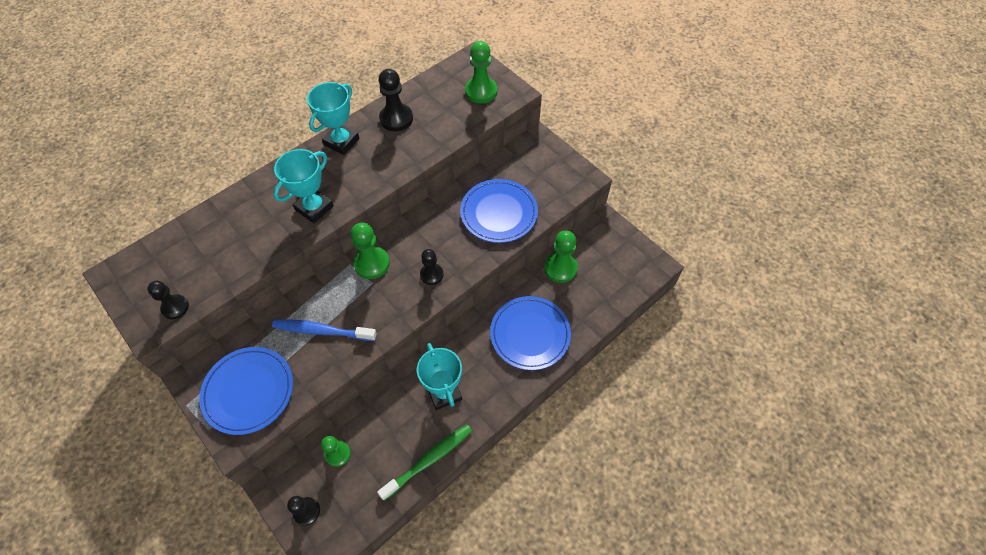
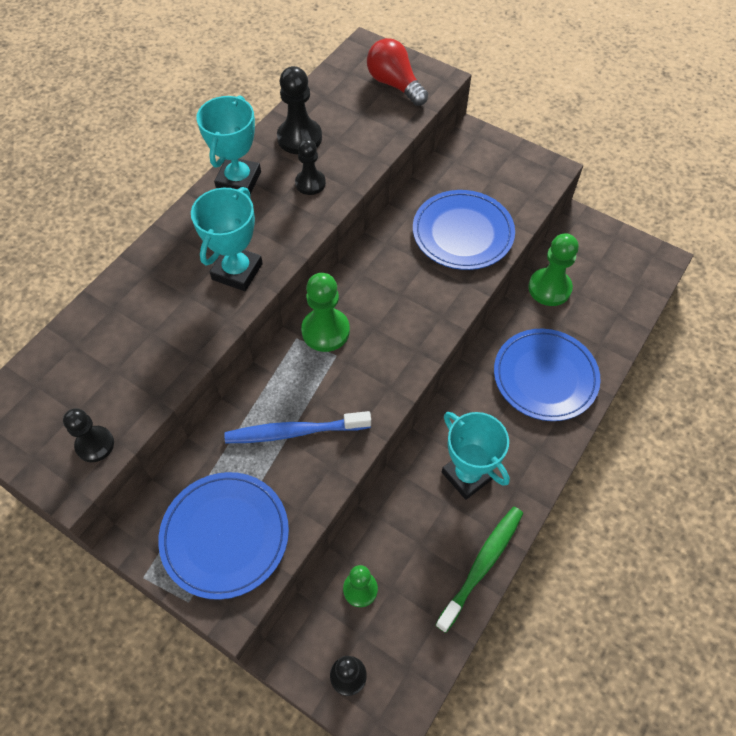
camera: 15 degrees left, 0 degrees up
black pawn [420,249,443,285] -> black pawn moved to [295,139,326,195]
green pawn [465,41,497,103] -> red light bulb [367,38,428,106]

